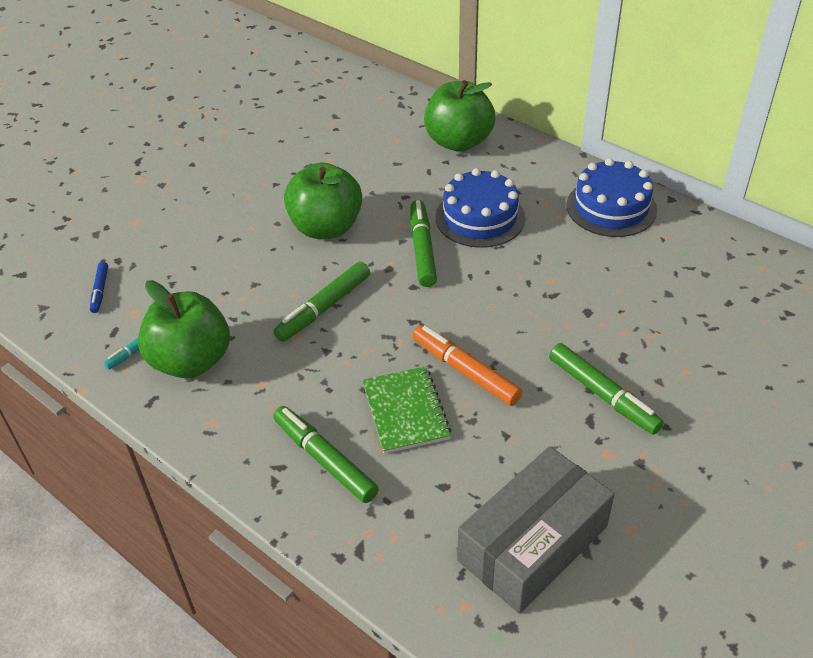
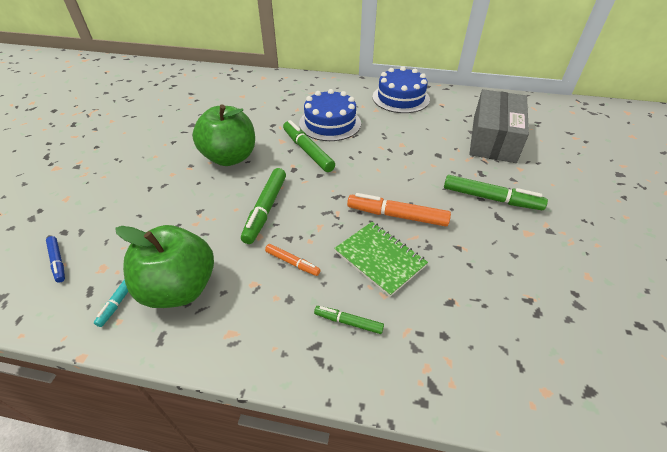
camera: 30 degrees left, 0 degrees up
green marker [273,406,379,503] -> green marker [314,306,384,334], size x0.55
green apple [424,80,495,152] -> none
grey box [457,446,615,614] -> grey box moved to [469,89,529,163]
none -> orange marker [265,244,321,276]

